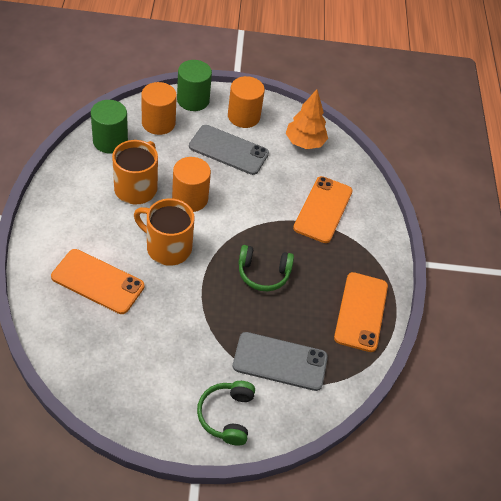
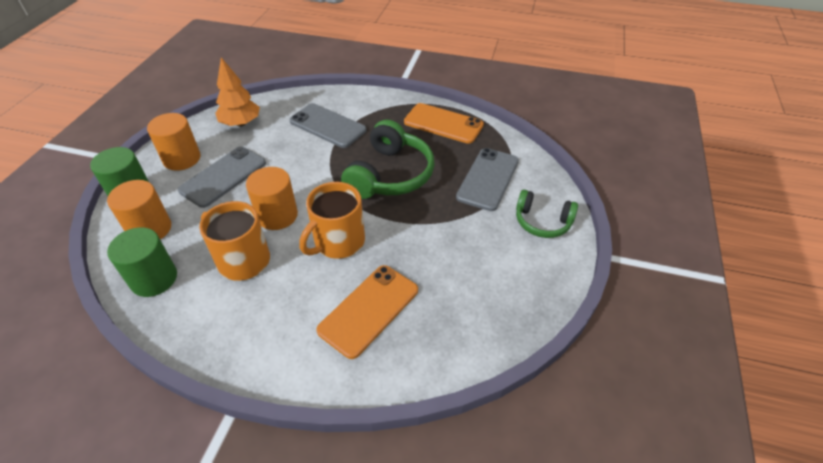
camera: 70 degrees left, 5 degrees down
green headphones [238,245,294,291] -> green headphones [341,119,435,199], size x1.66
orange phone [293,176,353,243] -> grey phone [289,103,367,148]

